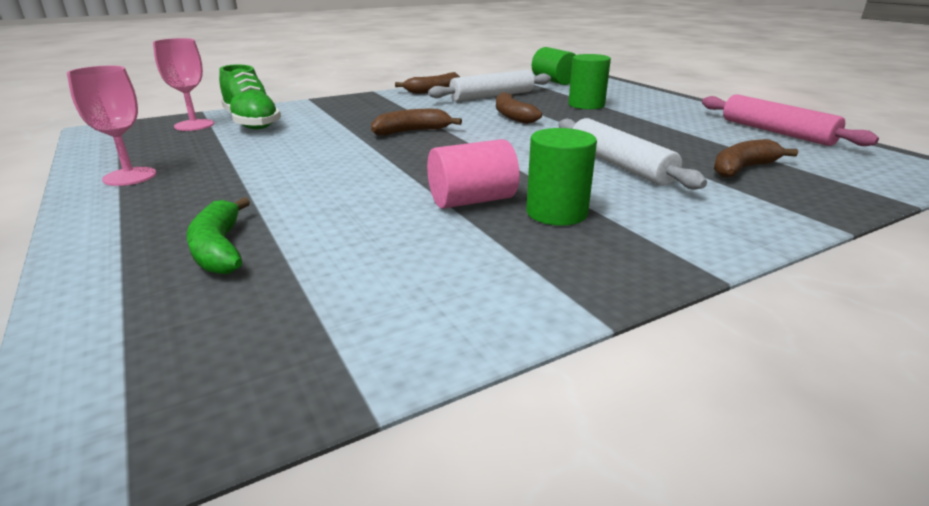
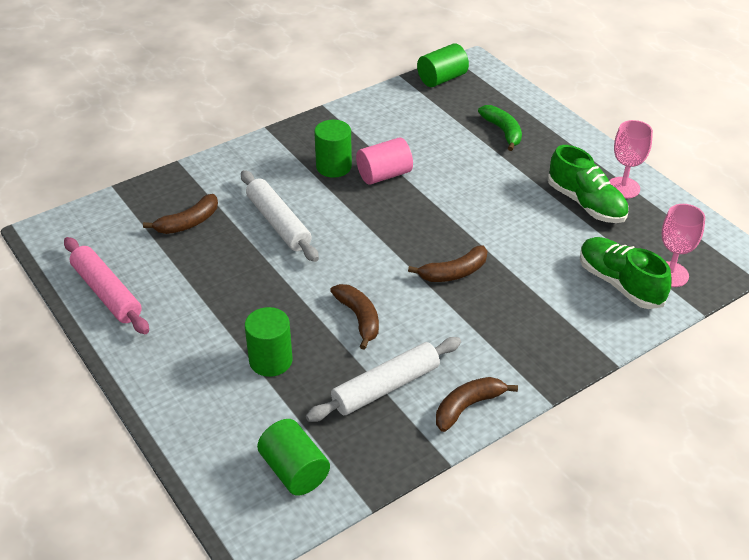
camera: 175 degrees right, 15 degrees up
none -> green cylinder [417,43,469,87]
none -> green shoe [548,145,629,223]

